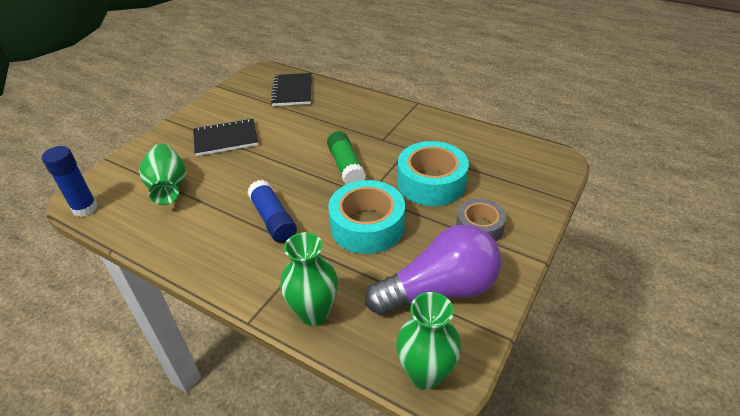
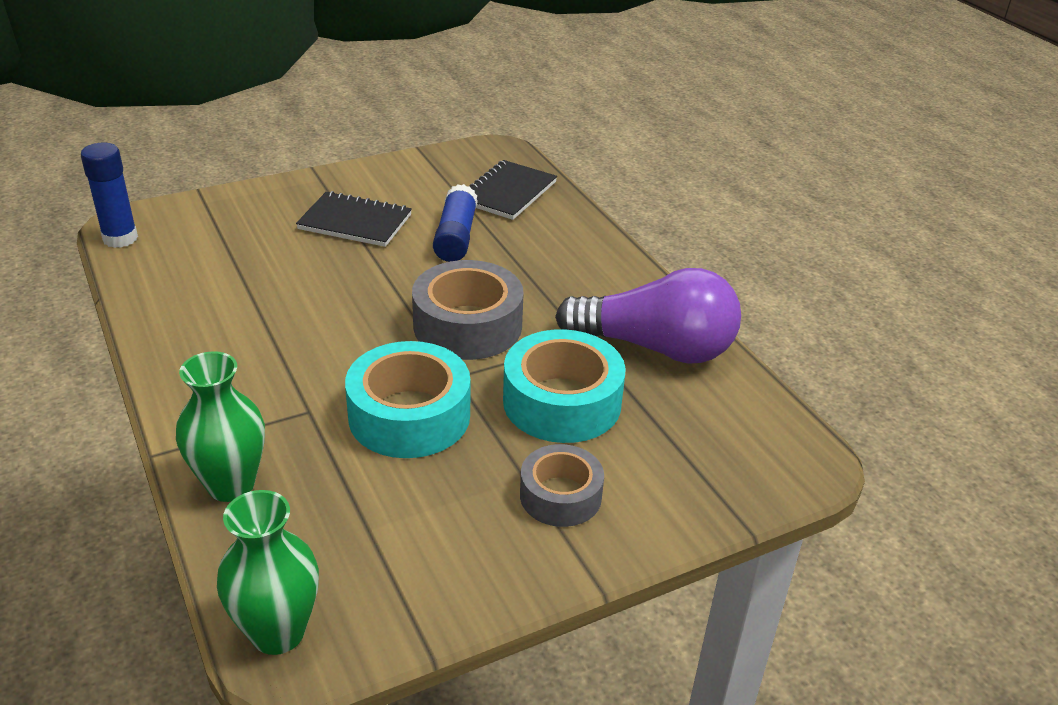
camera: 30 degrees right, 5 degrees down
green vase [139,144,186,205] -> none
blue glue stick [247,180,297,243] -> blue glue stick moved to [433,184,478,262]
green glue stick [327,131,366,185] -> grey tape [412,260,524,360]
purple light bulb [365,225,501,315] -> purple light bulb moved to [555,268,741,364]

